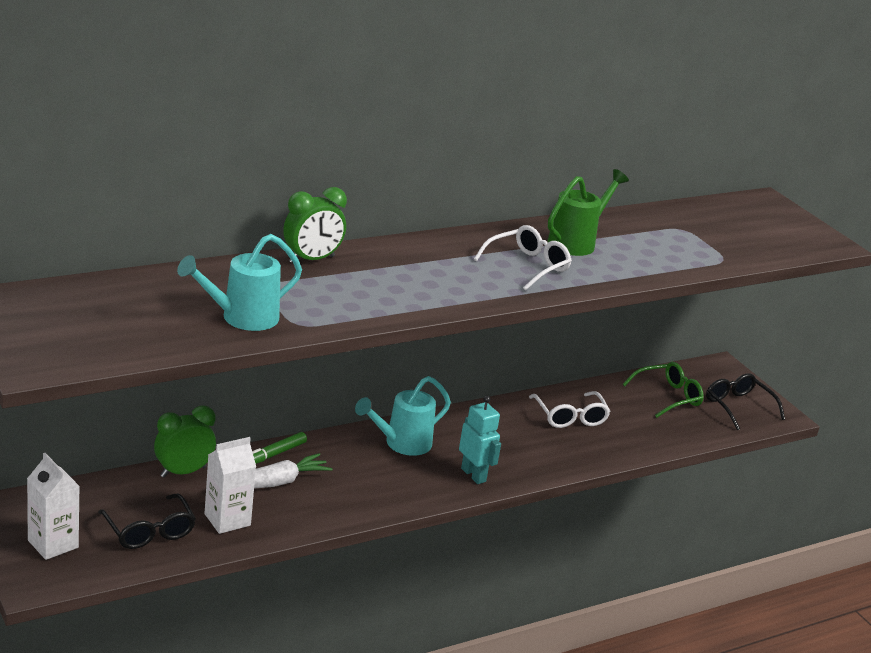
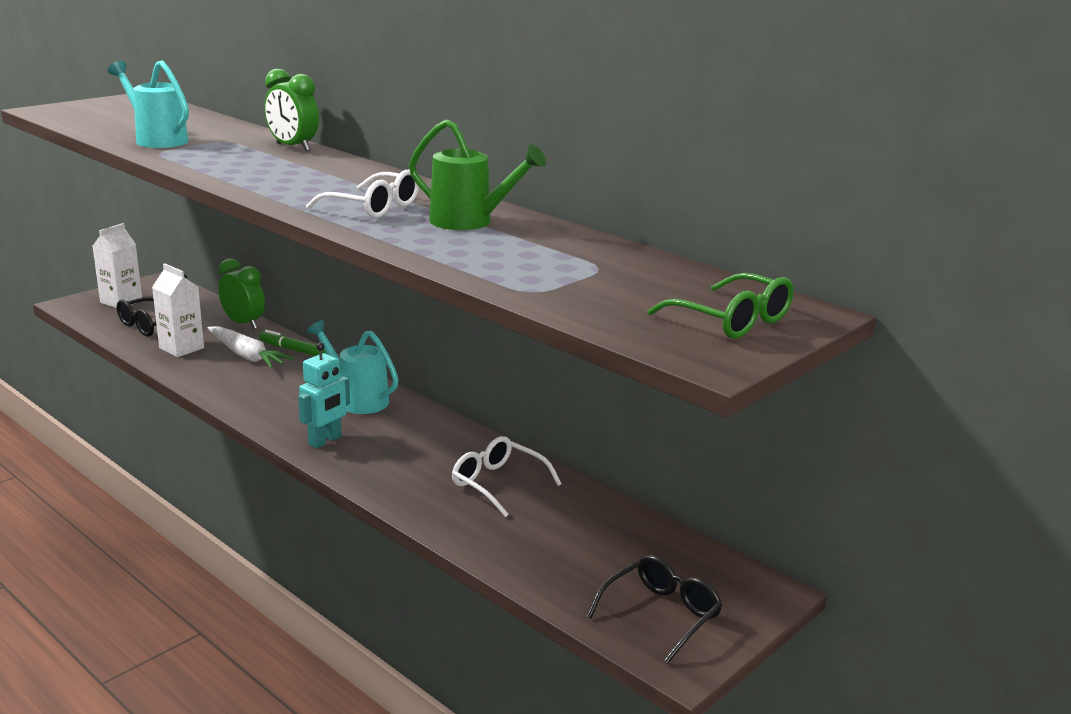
camera: 75 degrees right, 5 degrees down
white glasses [529,391,610,428] -> white glasses turned 75 degrees clockwise [452,436,562,517]
green glasses [623,362,704,418] -> green glasses moved to [648,273,794,339]

